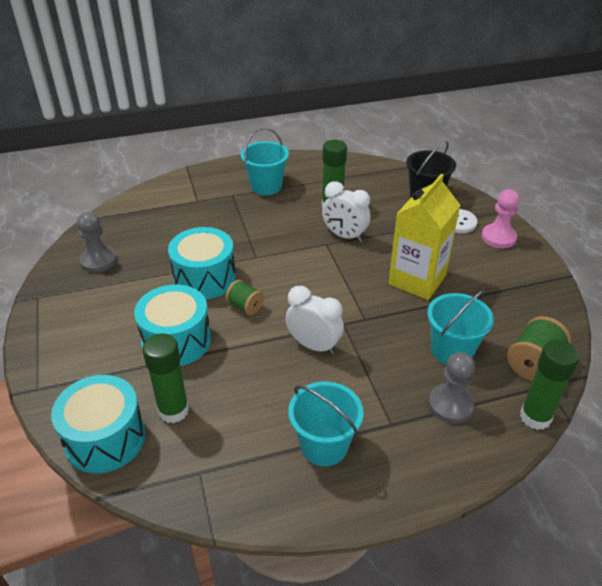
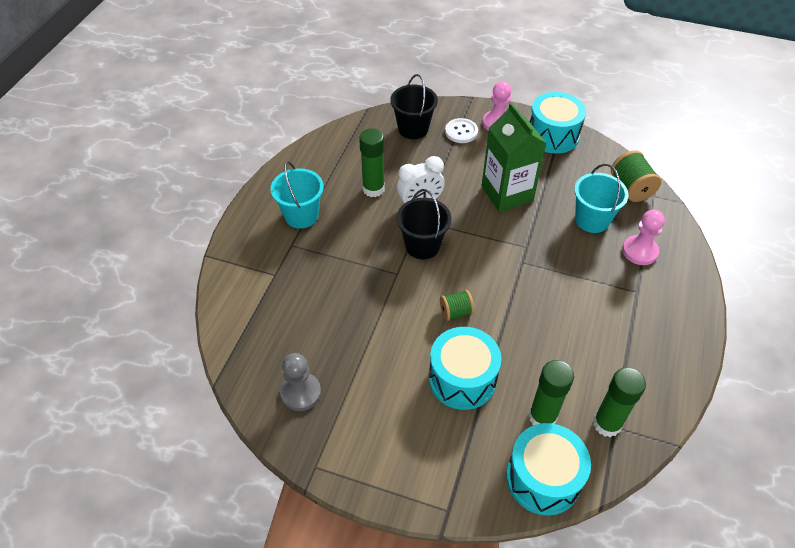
camera: 55 degrees left, 10 degrees up
turquoise drum [168,227,236,299] -> turquoise drum moved to [530,92,586,154]
white clock [285,286,344,355] -> none
turquoise bucket [288,382,364,466] -> none
yellow carton [388,174,460,300] -> green carton [481,102,547,212]
grey pawn [428,352,475,424] -> pink pawn [622,210,665,265]
green glue stick [520,340,579,430] -> green glue stick moved to [593,367,646,437]
none -> black bucket [397,189,451,260]

